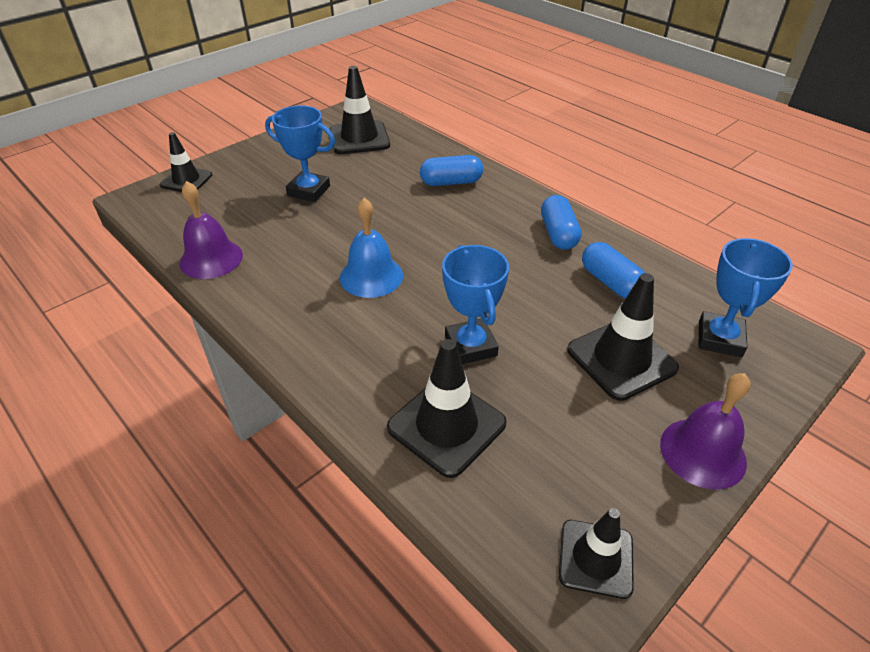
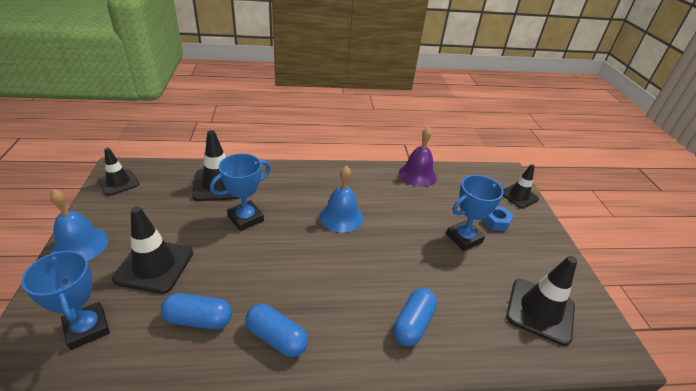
camera: 125 degrees right, 5 degrees down
blue trophy [442,245,509,364] -> blue trophy turned 60 degrees counterclockwise [210,154,271,231]
purple bell [660,373,751,490] -> blue bell [50,189,108,261]
none -> blue nut [483,206,513,231]

